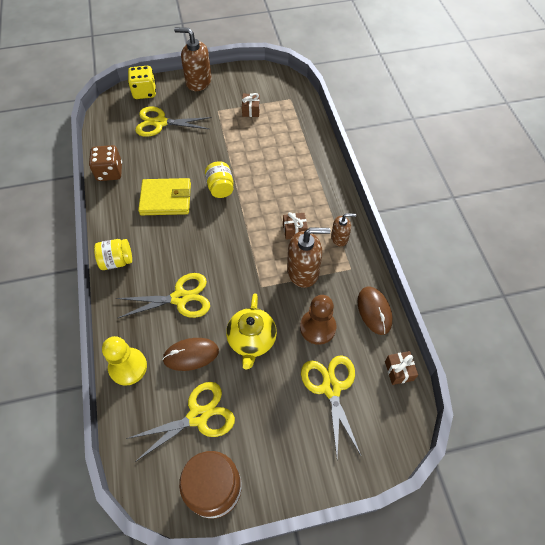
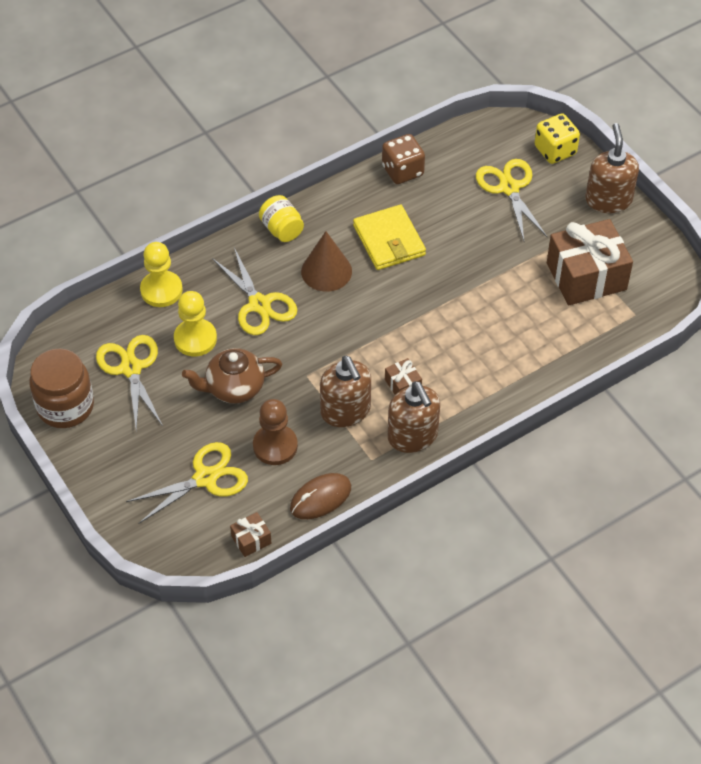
camera: 70 degrees right, 5 degrees down
yellow scissors [126,382,235,462] -> yellow scissors turned 150 degrees counterclockwise [96,335,163,430]
brown mouse [162,338,219,371] -> yellow pawn [174,291,217,356]
yellow jar [205,161,233,198] -> none
yellow teapot [226,293,277,369] -> brown teapot [182,348,282,403]
brown gift [242,93,260,117] -> brown gift [547,219,633,305], size x2.30
brown soap dispenser [331,213,356,247] -> brown soap dispenser [388,381,440,453], size x1.77
none -> brown cone [301,231,352,292]

